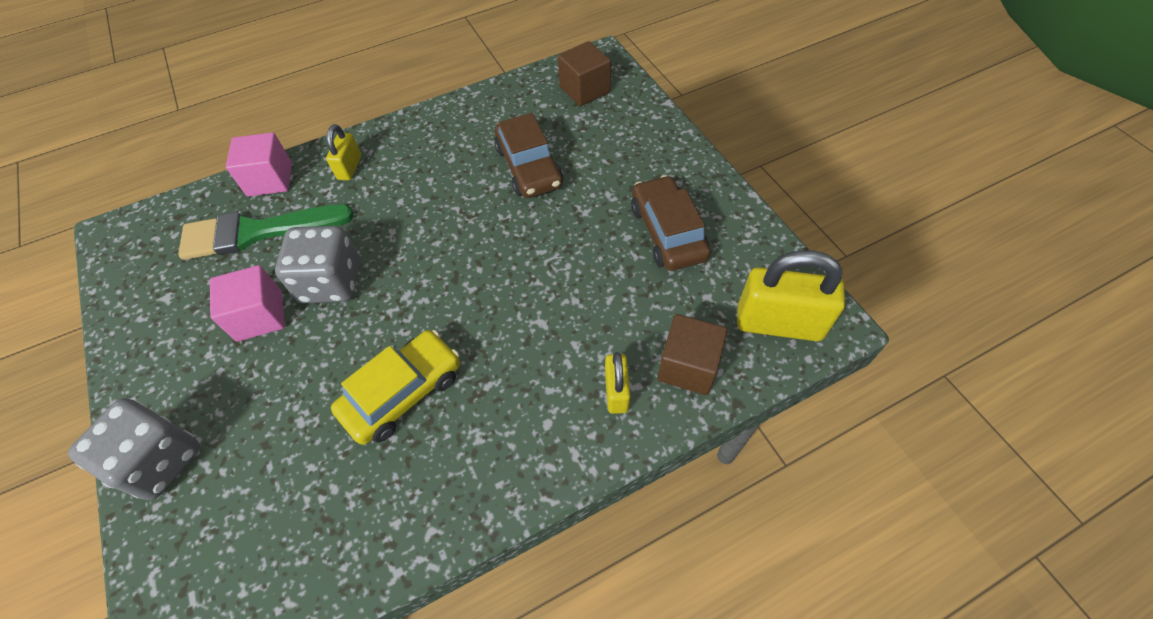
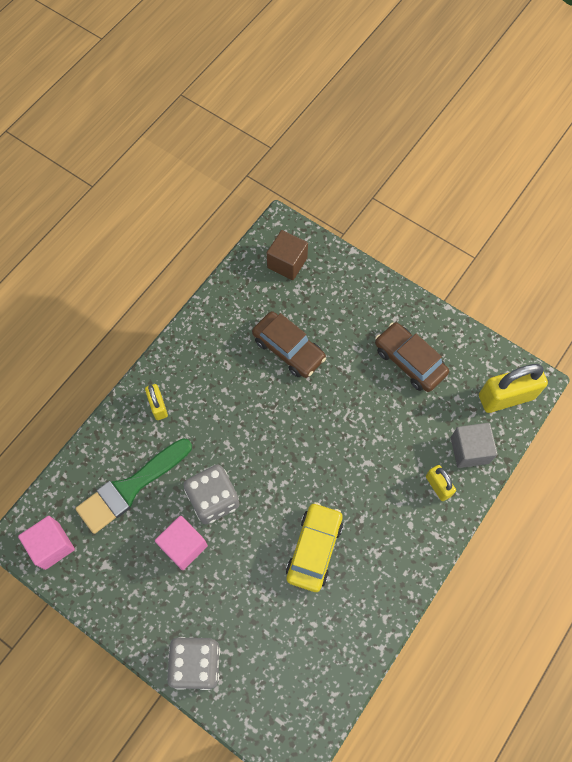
camera: 30 degrees left, 10 degrees up
pink cube [226,132,292,197] -> pink cube moved to [18,516,75,570]
brown cube [658,314,728,395] -> grey cube [451,423,498,468]

